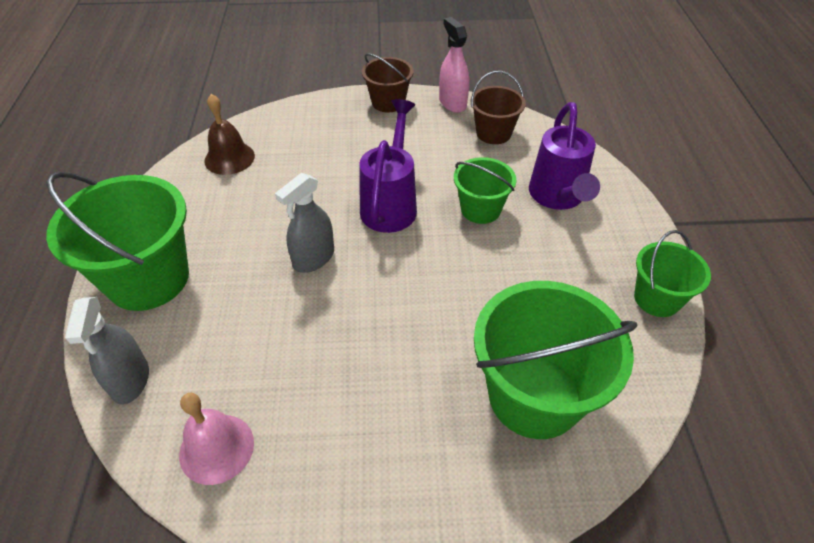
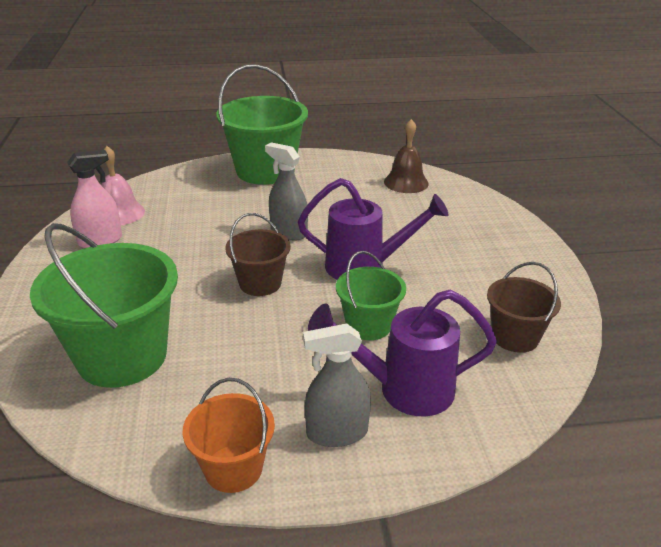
camera: 85 degrees right, 15 degrees down
grey spray bottle [65,297,149,404] -> grey spray bottle moved to [303,324,371,447]
brown bucket [362,53,413,112] -> brown bucket moved to [225,213,290,296]
pink spray bottle [439,17,469,113] -> pink spray bottle moved to [67,150,122,248]
green bucket [634,230,711,317] -> orange bucket [183,378,275,493]

